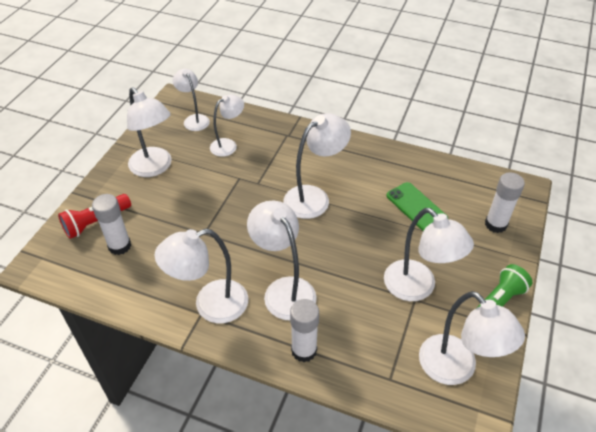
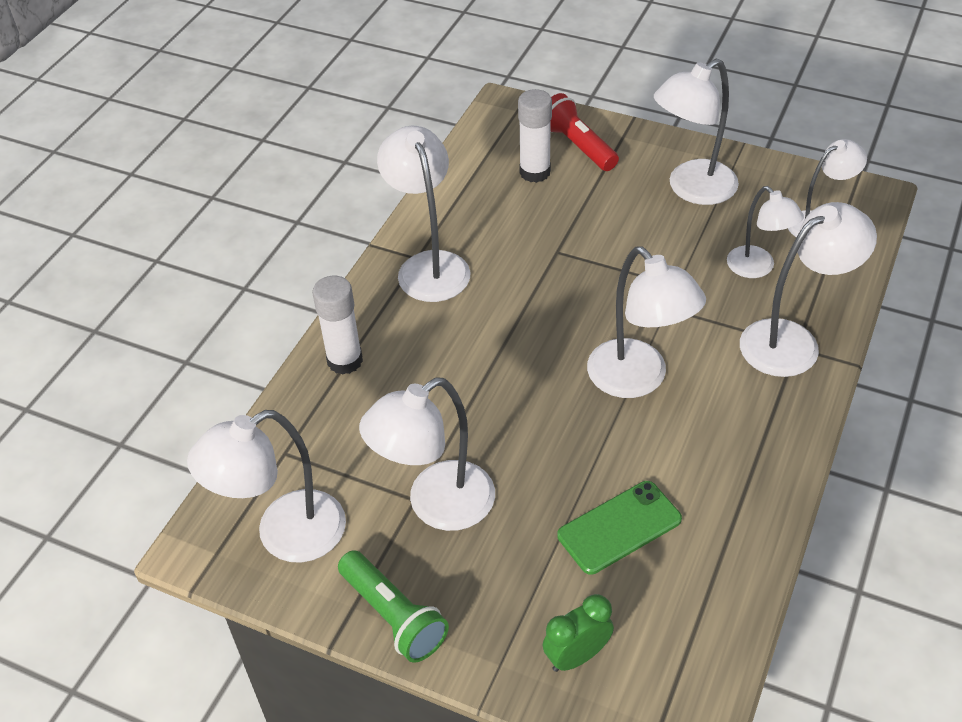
camera: 95 degrees right, 0 degrees up
white lamp [247,201,317,320] -> white lamp moved to [740,202,877,377]
white glue stick [485,172,525,233] -> green clock [543,594,614,672]

